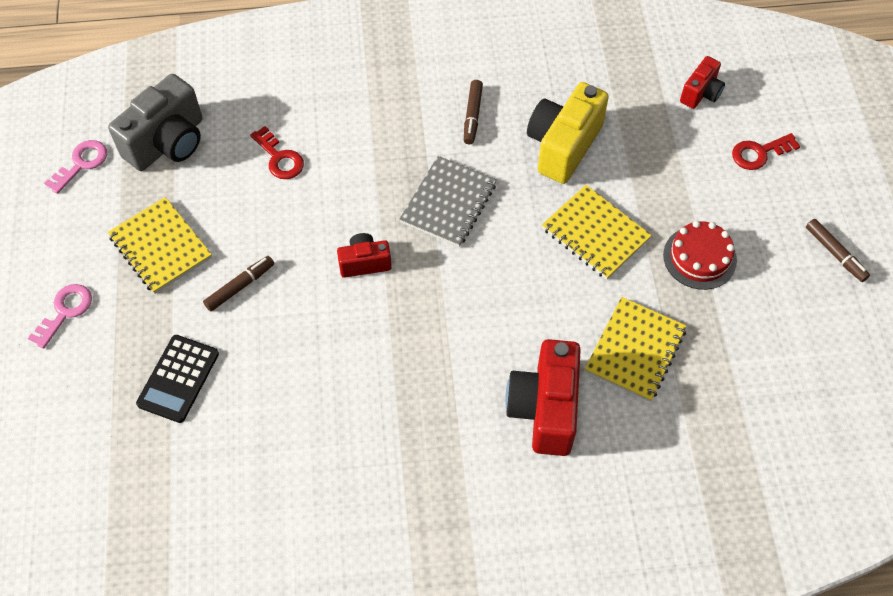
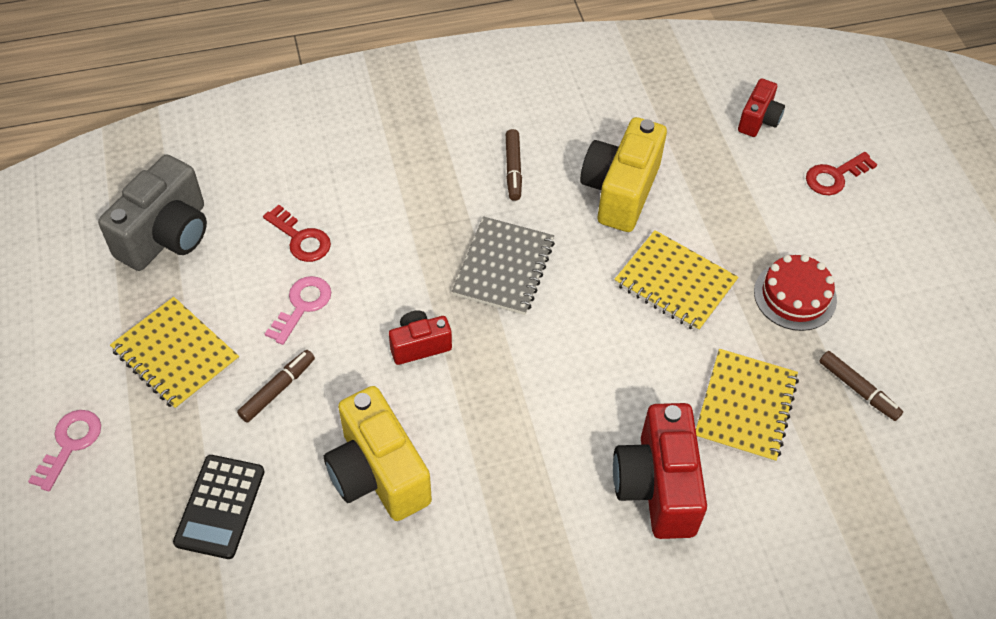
camera: 10 degrees left, 5 degrees down
pink key [44,140,107,194] -> pink key moved to [265,276,331,345]
brown marker [806,219,870,282] -> brown marker moved to [819,351,903,421]
none -> yellow camera [324,386,432,521]

